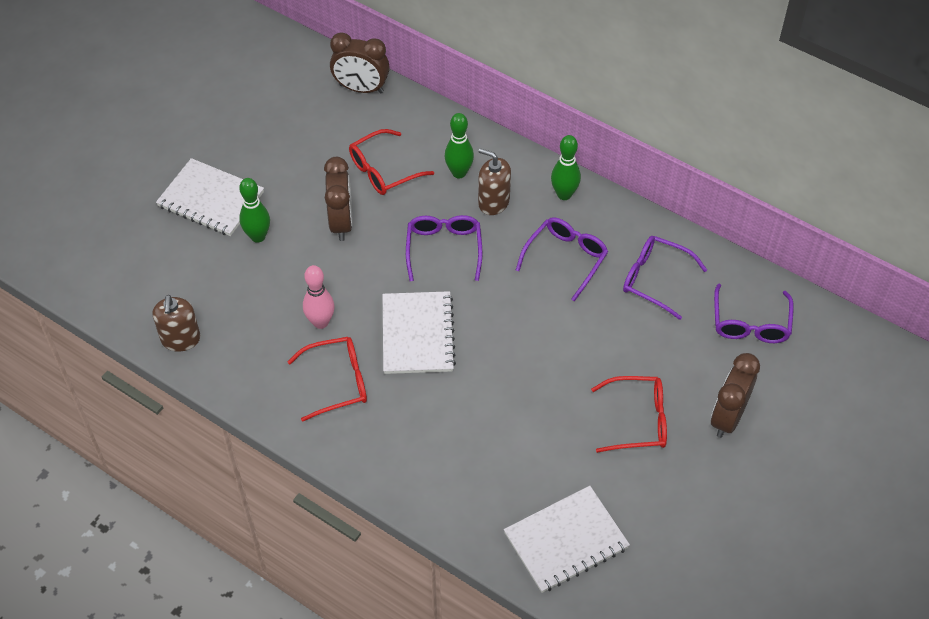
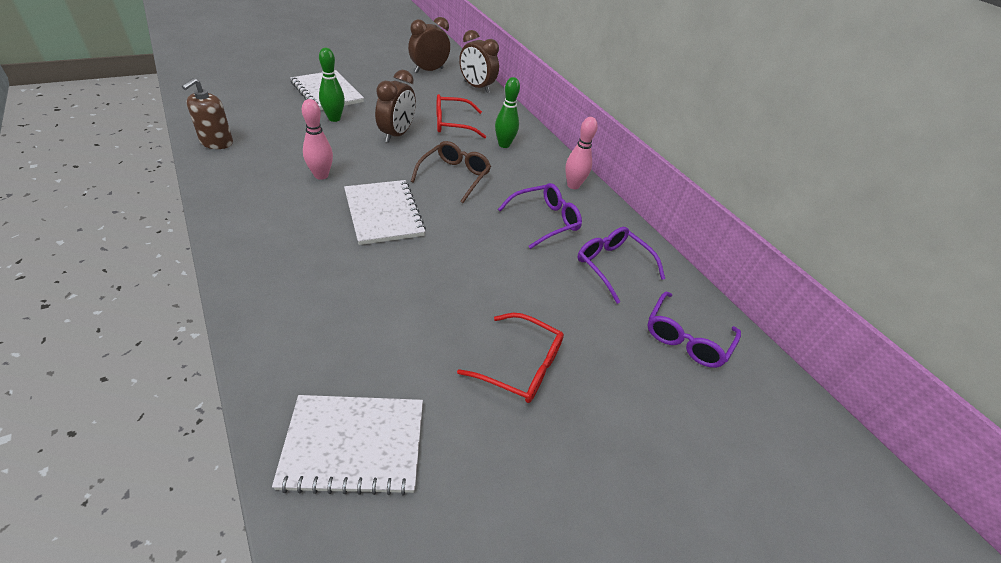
camera: 20 degrees right, 10 degrees down
red glasses [288,337,367,422] -> none
white notebook [383,291,456,374] -> white notebook turned 45 degrees counterclockwise [344,180,426,245]
purple glasses [406,215,482,281] -> brown glasses [411,141,491,203]
brown soap dispenser [478,148,511,215] -> none
green bowling pin [551,135,581,200] -> pink bowling pin [565,117,598,189]
brown clock [711,353,760,438] -> brown clock moved to [408,17,450,73]

